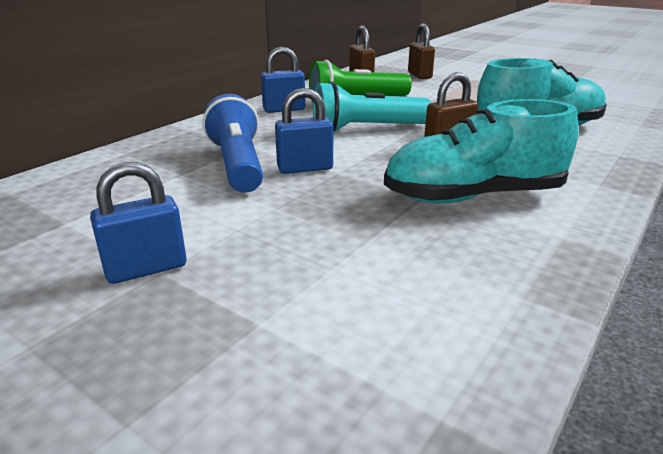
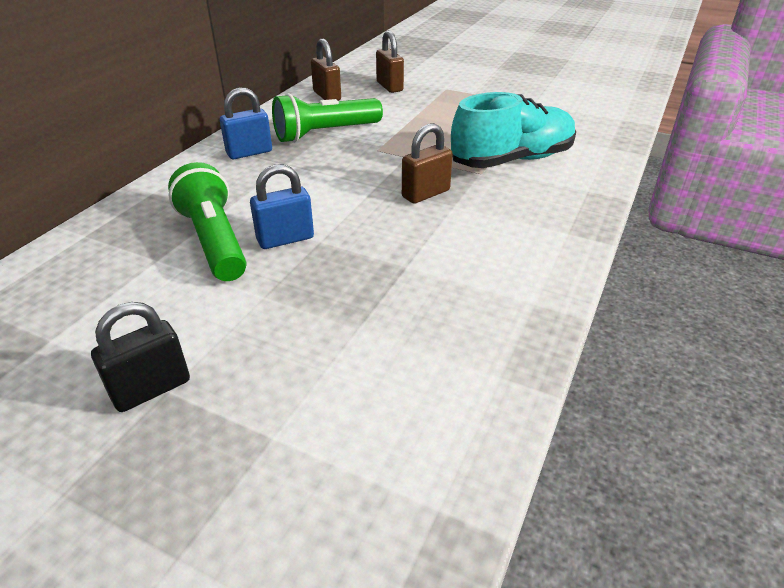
camera: 10 degrees left, 10 degrees up
blue padlock [90,162,187,284] -> black padlock [91,302,190,412]
blue flashlight [202,94,263,193] -> green flashlight [168,162,246,281]
turquoise flashlight [313,81,432,133] -> none
turquoise shoe [384,99,579,203] -> none

